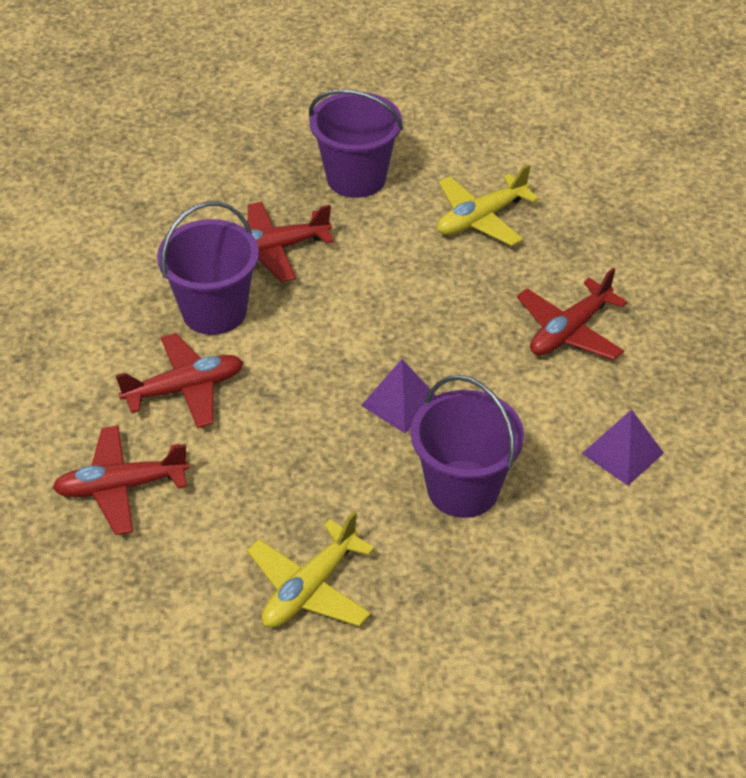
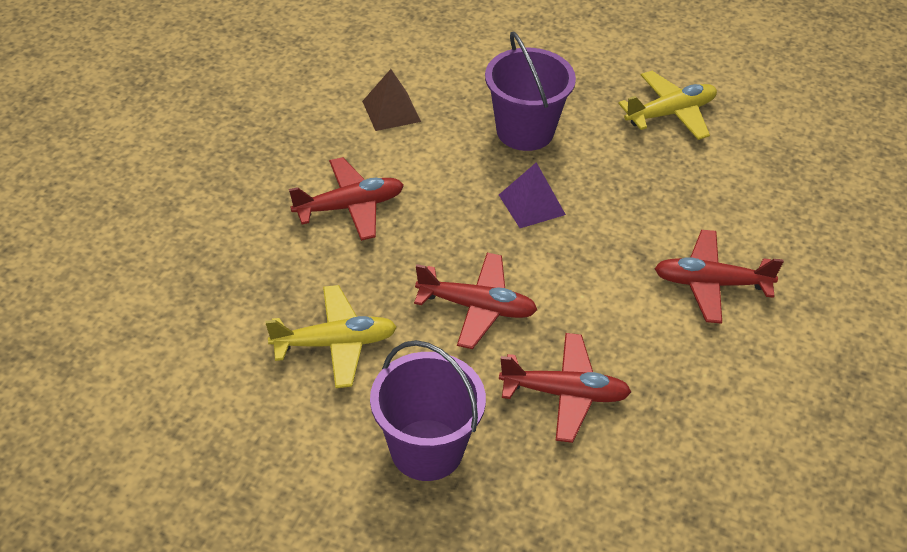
camera: 155 degrees left, 0 degrees up
red plane [52,425,189,535] -> red plane moved to [414,253,537,349]
purple bucket [157,201,259,335] -> none
purple pyramid [582,409,664,486] -> brown pyramid [362,69,421,131]

